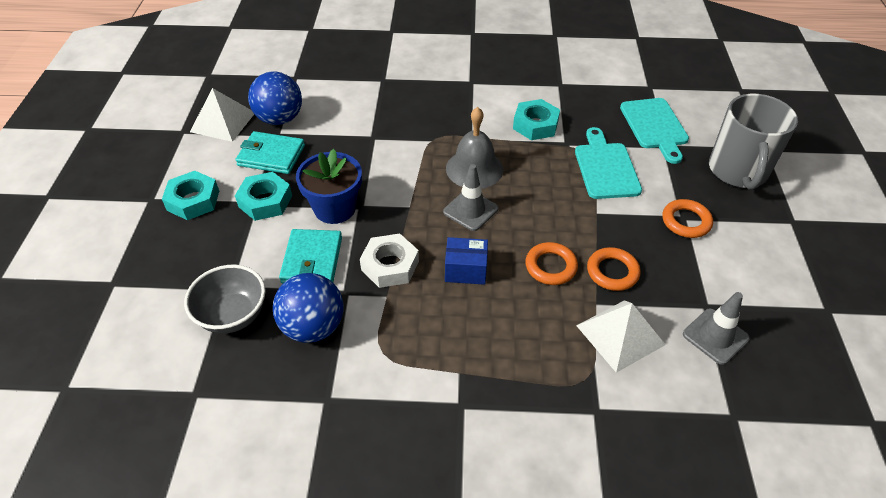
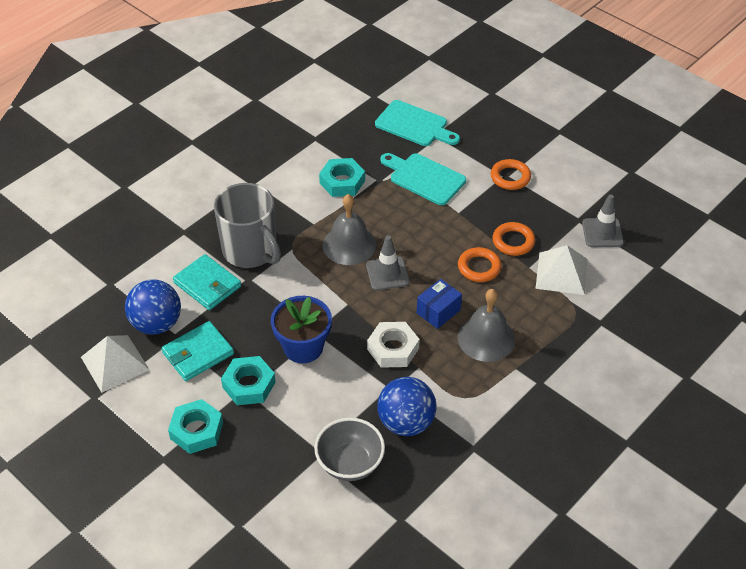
camera: 50 degrees left, 0 degrees up
turquoise wallet [279,229,342,283] -> turquoise wallet moved to [173,254,241,310]
grey mug [709,94,798,190] -> grey mug moved to [214,183,281,268]
none -> grey bell [458,289,515,362]

